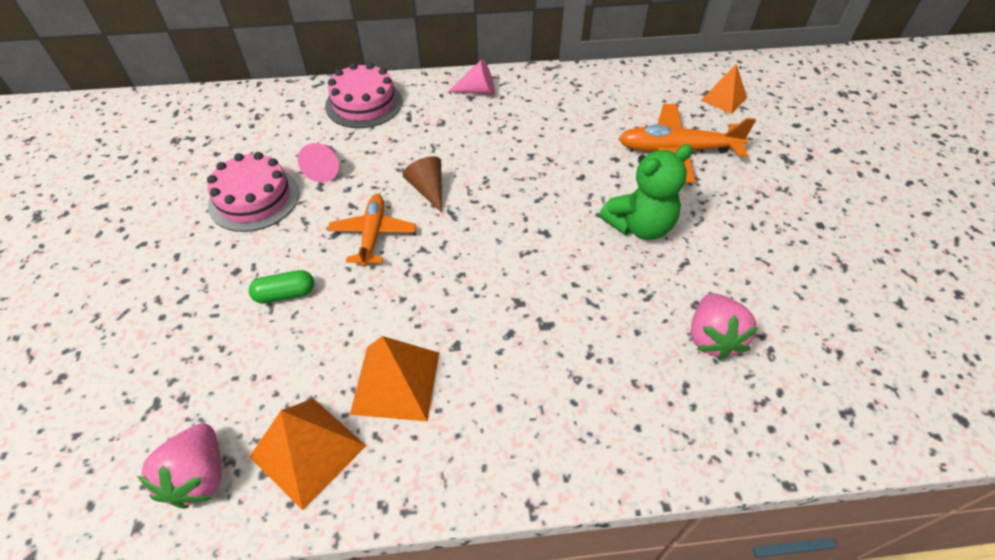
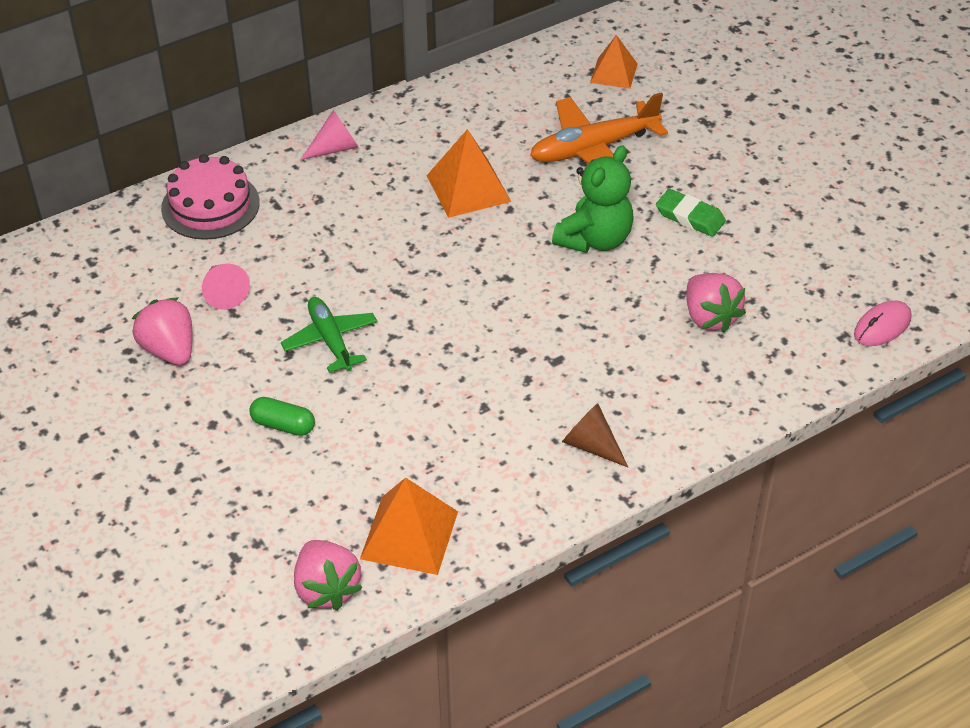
camera: 25 degrees left, 5 degrees down
pink cake [207,152,299,232] -> pink strawberry [132,298,193,365]
green capsule [249,270,314,304] -> green capsule turned 60 degrees clockwise [250,397,315,436]
orange plane [328,194,416,267] -> green plane [281,297,377,373]
orange pyramid [350,336,439,422] -> orange pyramid moved to [427,129,511,218]
brown cone [402,156,442,213] -> brown cone moved to [562,403,628,467]
none -> green eraser [656,189,726,237]
none -> pink mouse [854,300,911,346]

